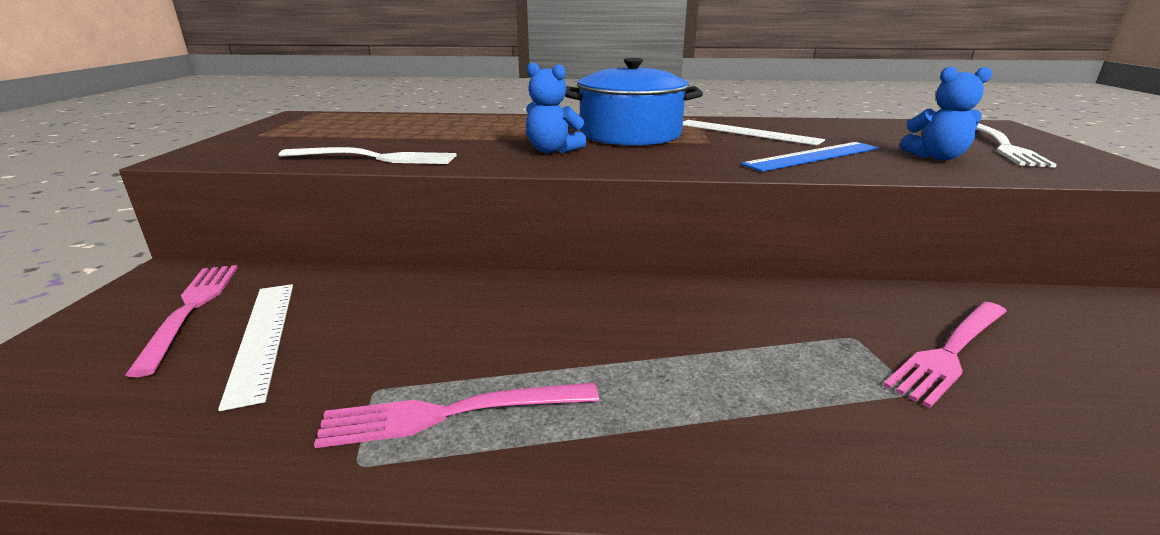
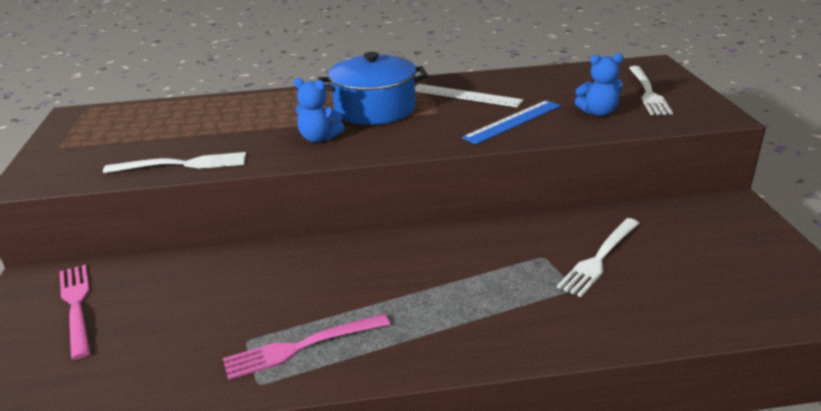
camera: 10 degrees left, 5 degrees up
white ruler [218,284,293,411] -> none
pink fork [883,302,1007,408] -> white fork [557,218,640,297]

